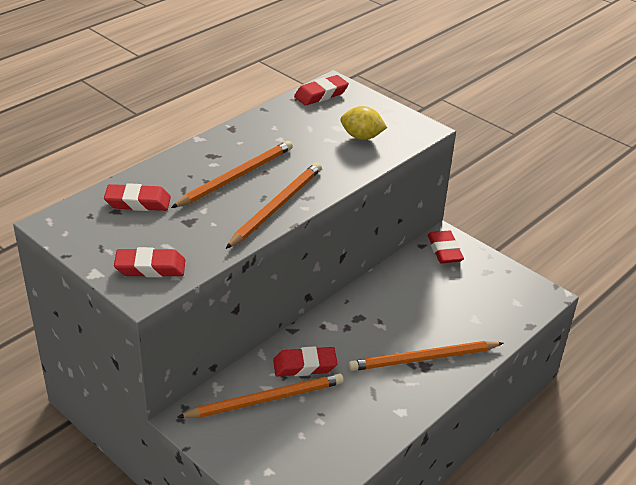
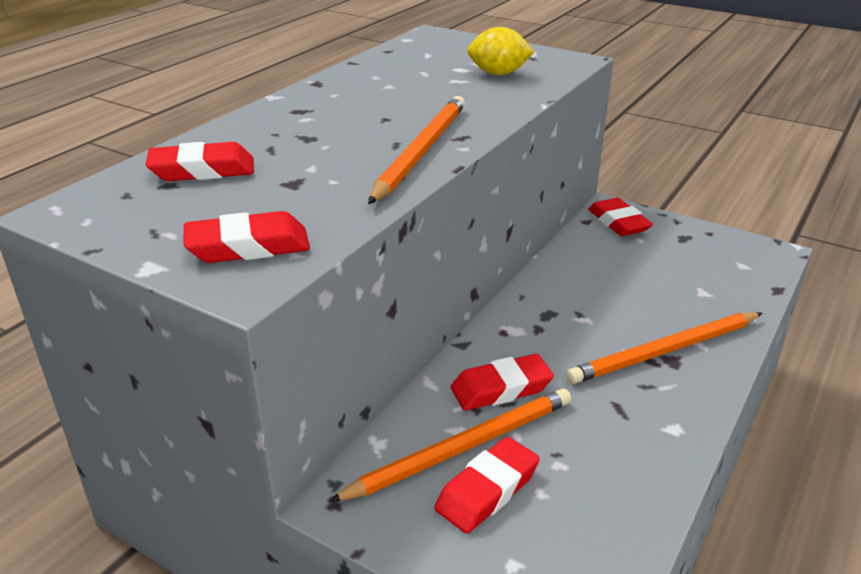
camera: 10 degrees left, 5 degrees down
orange pencil [171,141,293,208] -> none
red eraser [294,75,349,105] -> red eraser moved to [434,437,540,534]

